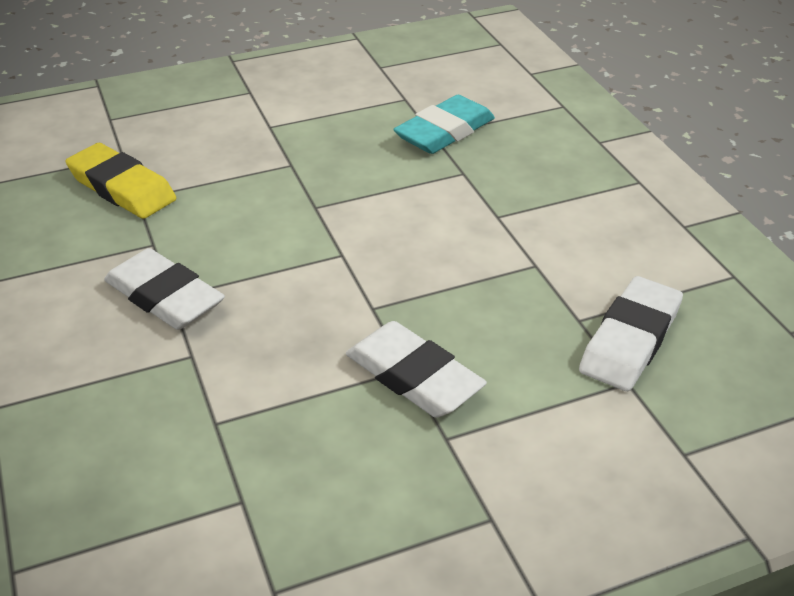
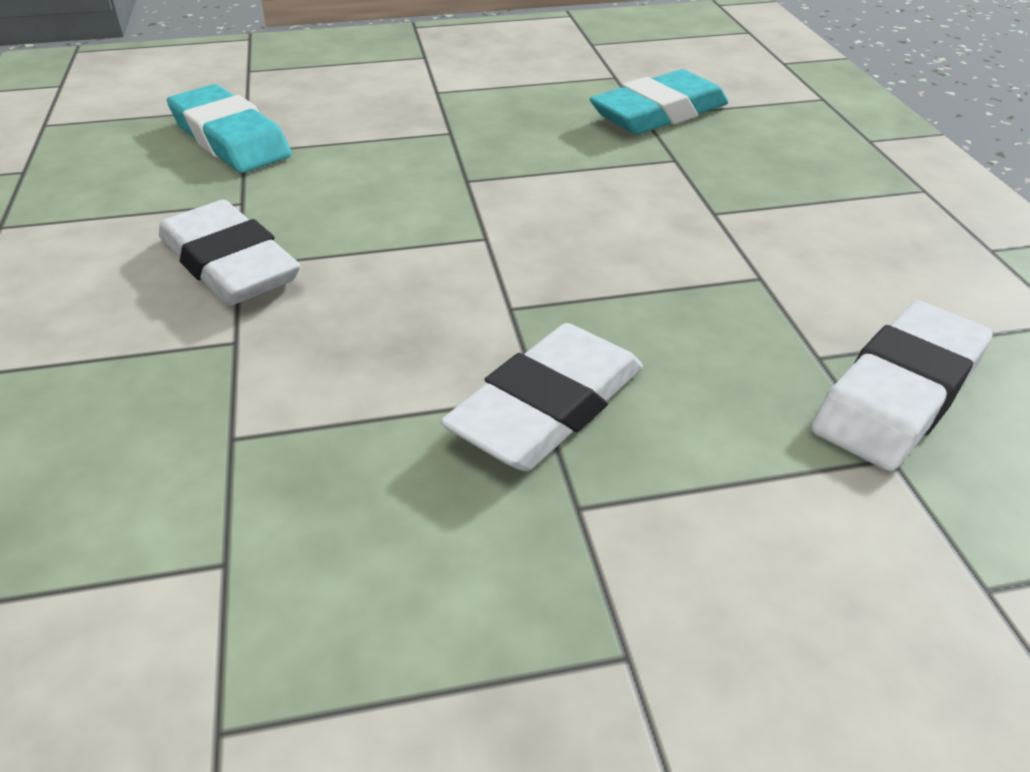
camera: 10 degrees right, 0 degrees up
yellow eraser [65,143,176,219] -> turquoise eraser [167,84,292,173]
white eraser [346,321,487,418] -> white eraser turned 75 degrees clockwise [441,323,643,471]

